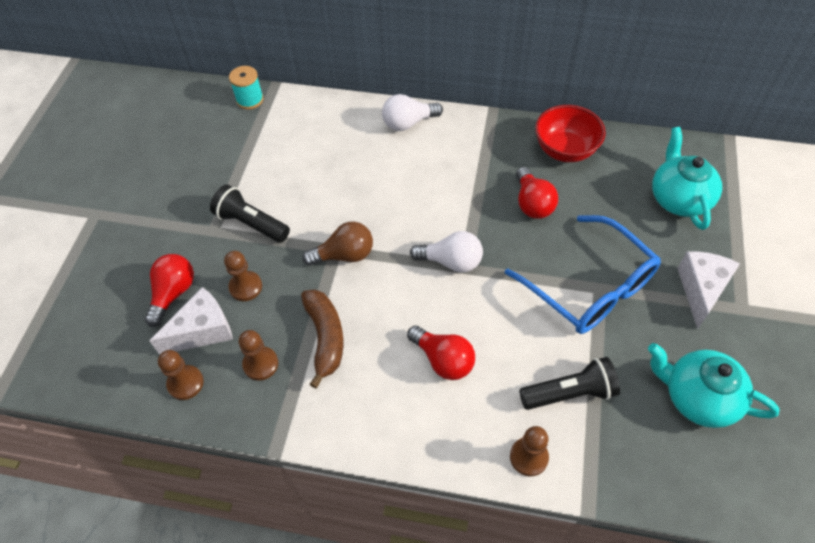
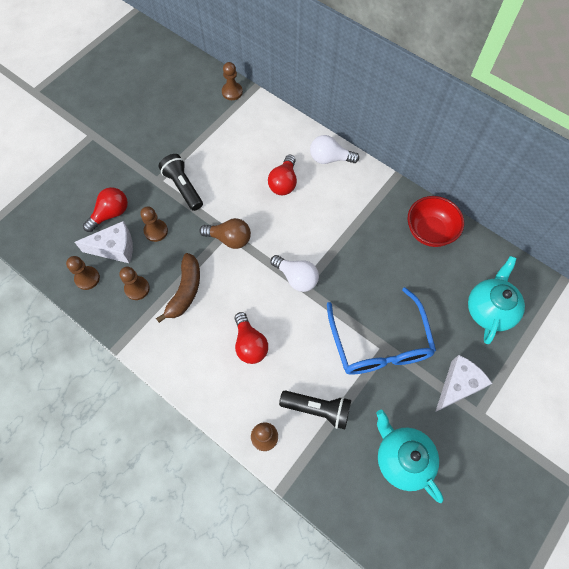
camera: 25 degrees right, 10 degrees up
turquoise spool [229,66,264,109] -> brown pawn [222,62,243,100]
red light bulb [516,167,558,219] -> red light bulb moved to [268,155,297,195]

